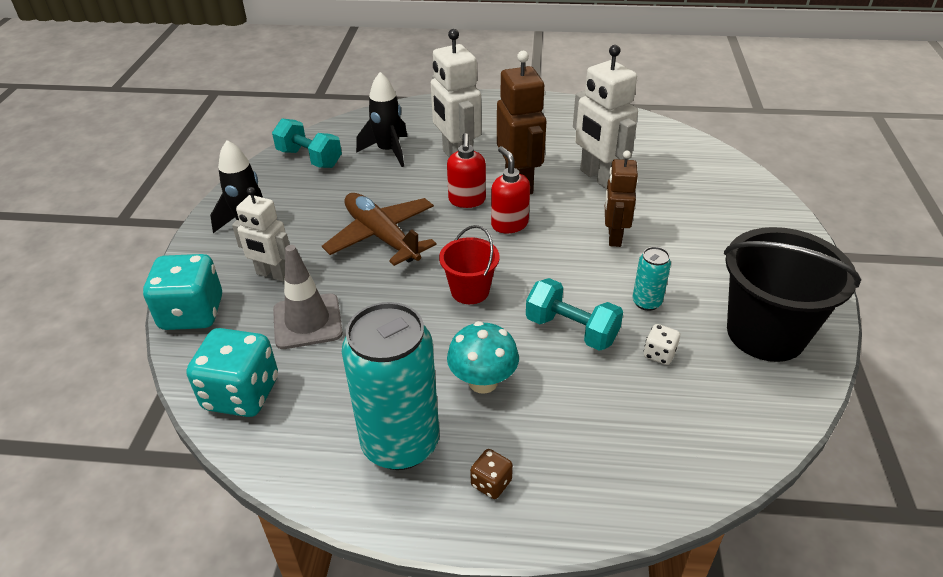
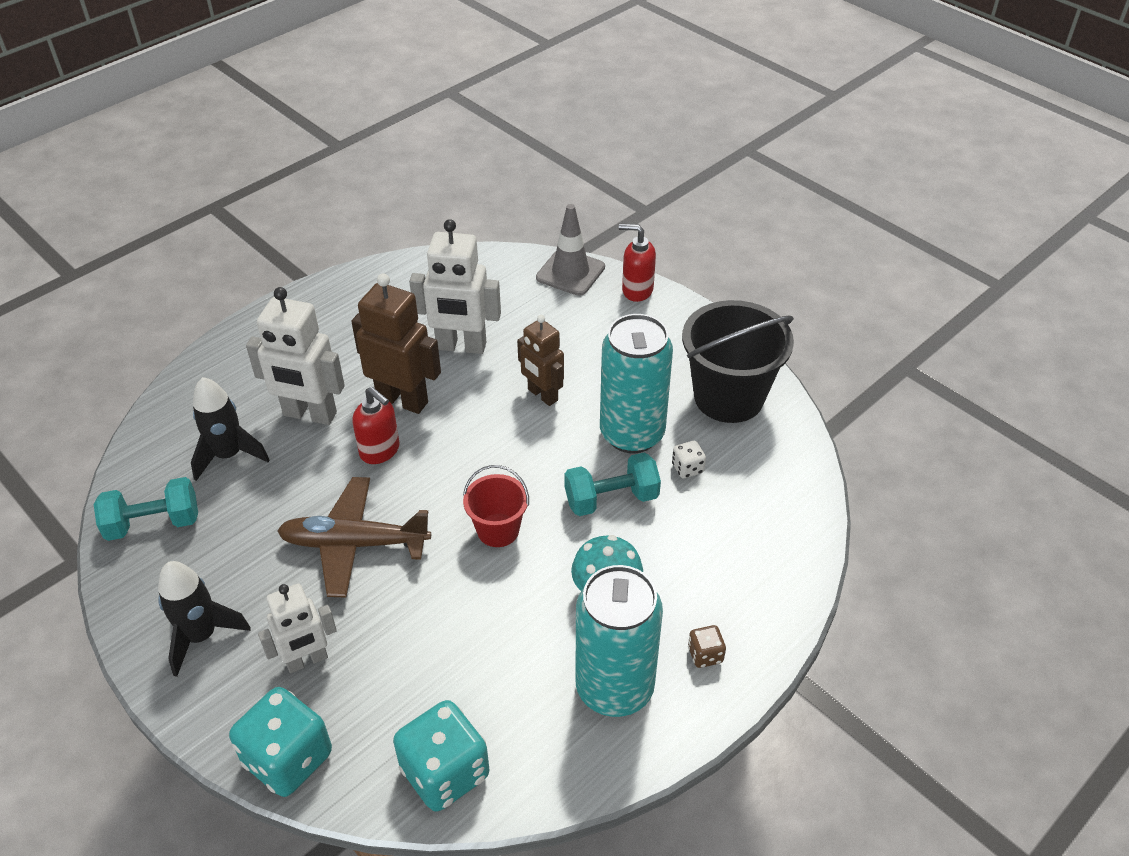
camera: 50 degrees left, 5 degrees up
grey traffic cone [273,245,343,349] -> grey traffic cone moved to [536,204,605,296]
red soap dispenser [491,146,530,233] -> red soap dispenser moved to [619,224,656,302]
turquoise can [633,247,671,311] -> turquoise can [600,314,673,453], size x2.22

